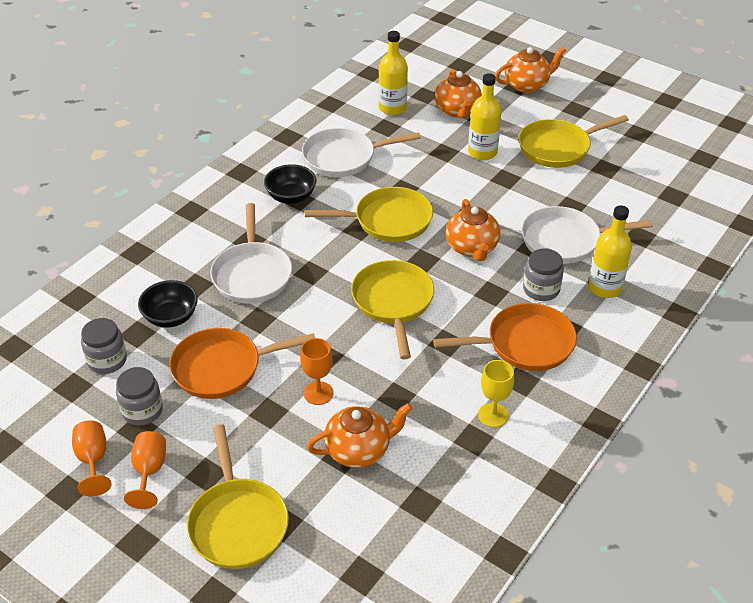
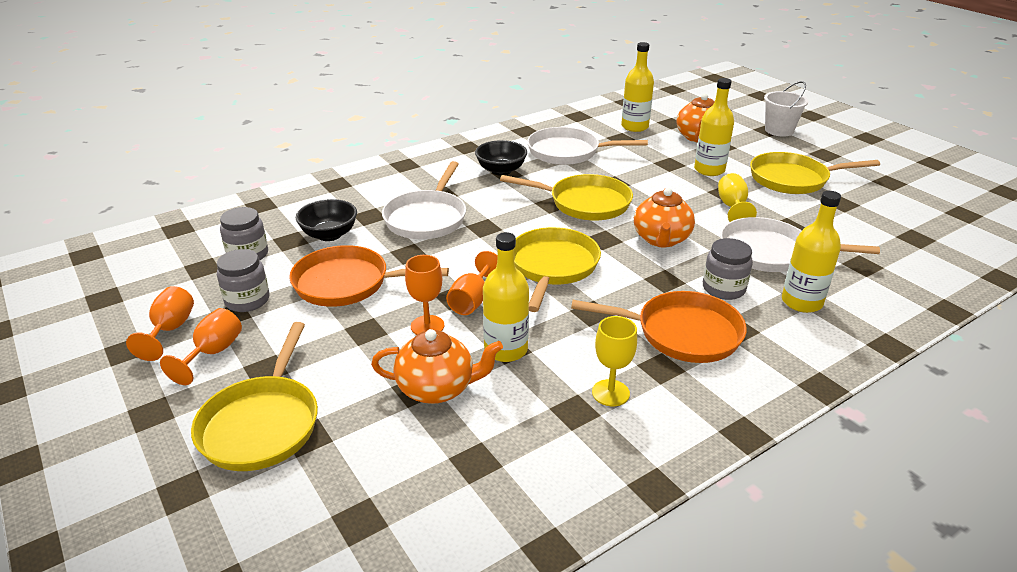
camera: 20 degrees right, 10 degrees down
orange teapot [495,47,566,93] -> white bucket [764,81,809,137]
none -> orange goblet [446,251,497,315]
none -> yellow bottle [483,232,529,362]
none -> yellow goblet [718,173,757,222]

